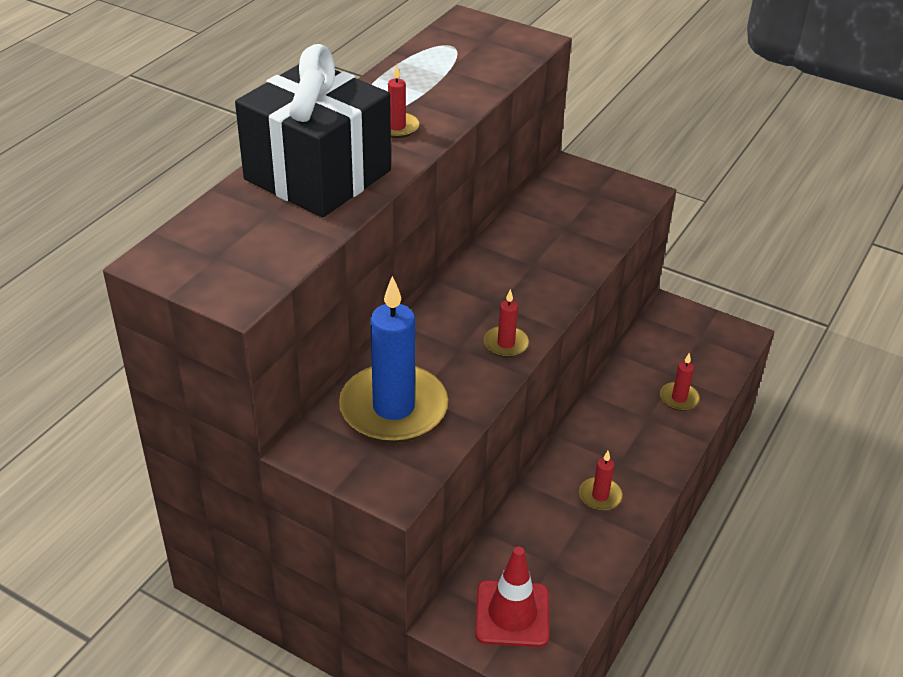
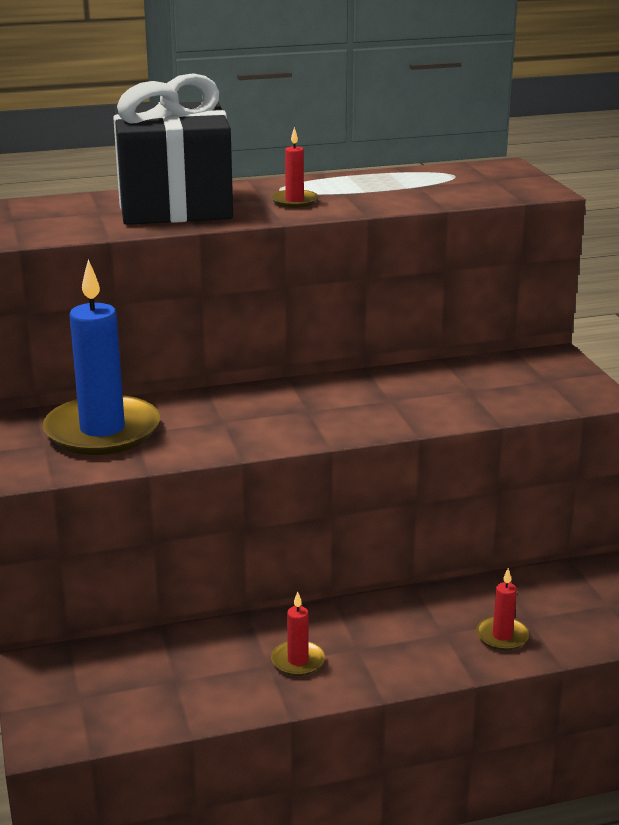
camera: 45 degrees right, 15 degrees down
red traffic cone [475,547,549,647] -> none
red candle [484,289,529,358] -> none

